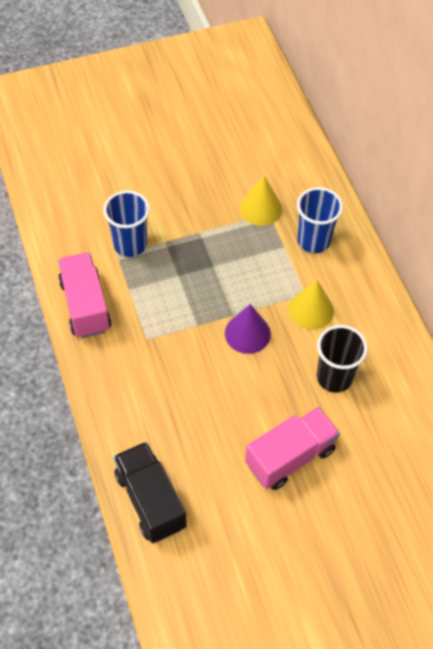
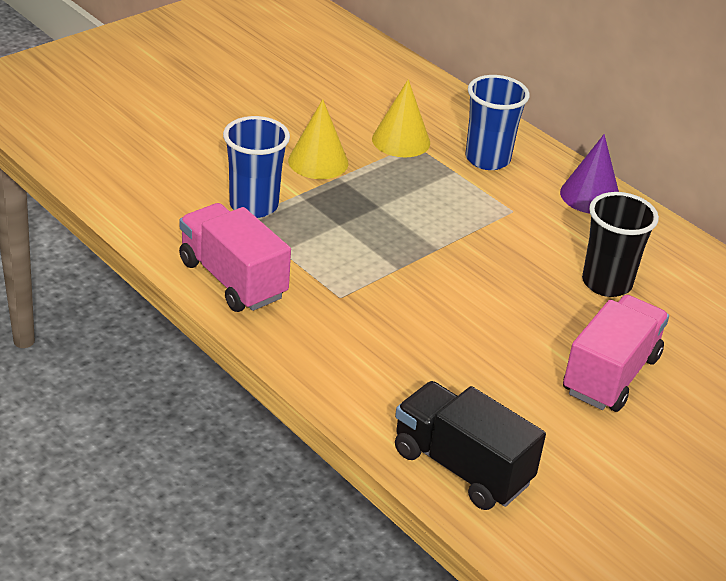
camera: 25 degrees left, 20 degrees down
purple cone [225,304,271,354] -> purple cone moved to [560,134,619,213]
yellow cone [289,280,334,330] -> yellow cone moved to [288,99,348,179]

